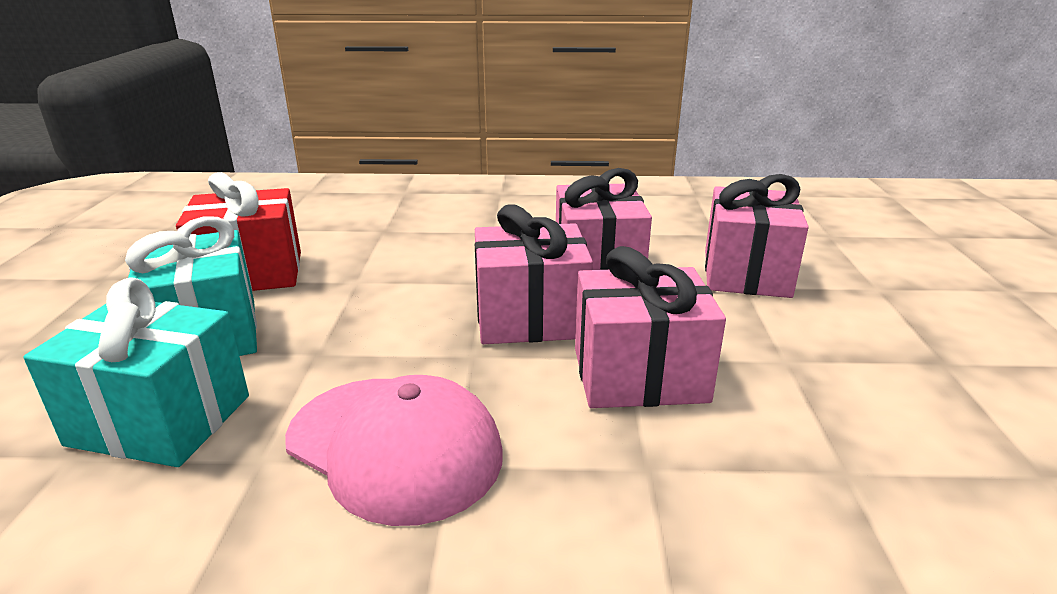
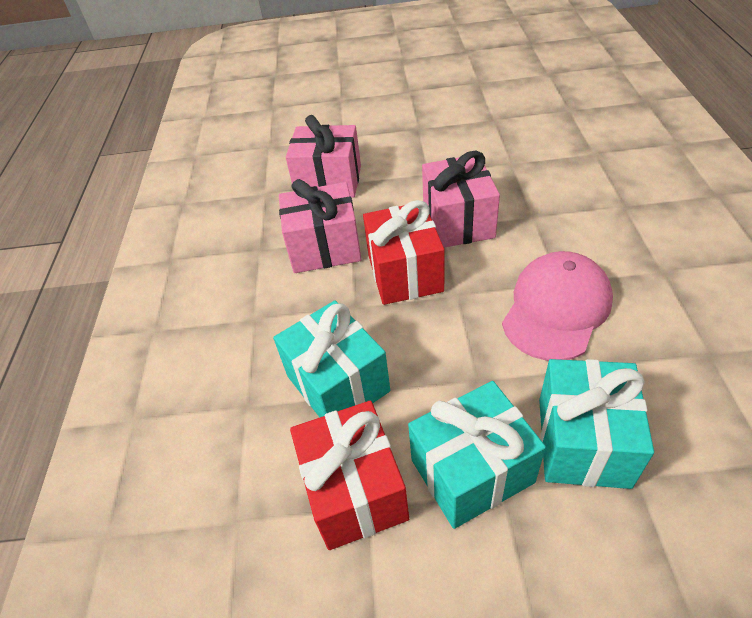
camera: 90 degrees left, 20 degrees up
pink gift [475,204,593,344] -> red gift [363,200,444,305]
none -> turquoise gift [273,300,390,417]

